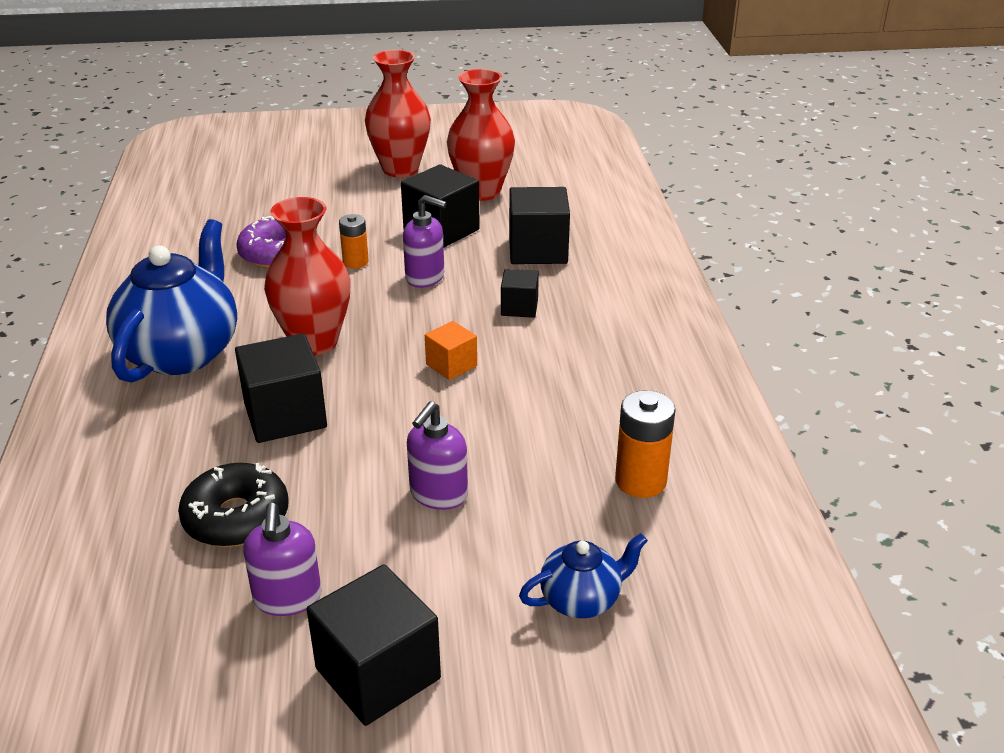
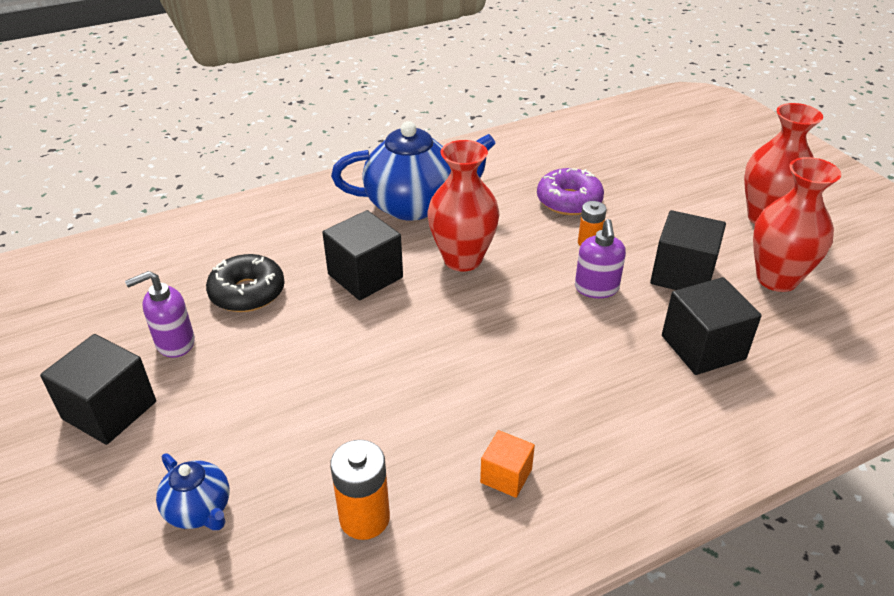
camera: 70 degrees right, 5 degrees up
purple soap dispenser [407,401,468,510] -> none
orange cube [425,321,477,380] -> orange cube moved to [480,430,535,498]
black cube [501,269,539,318] -> none

